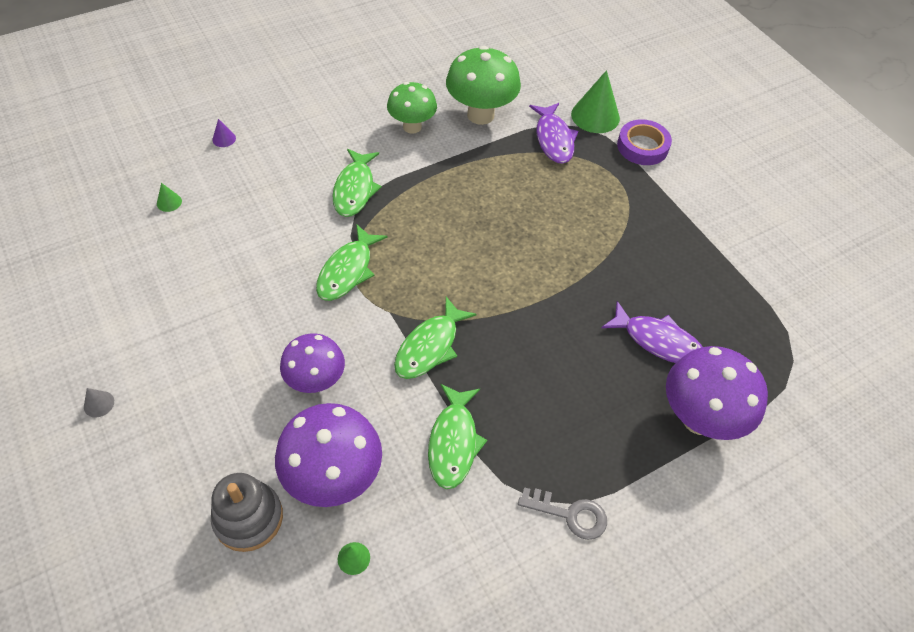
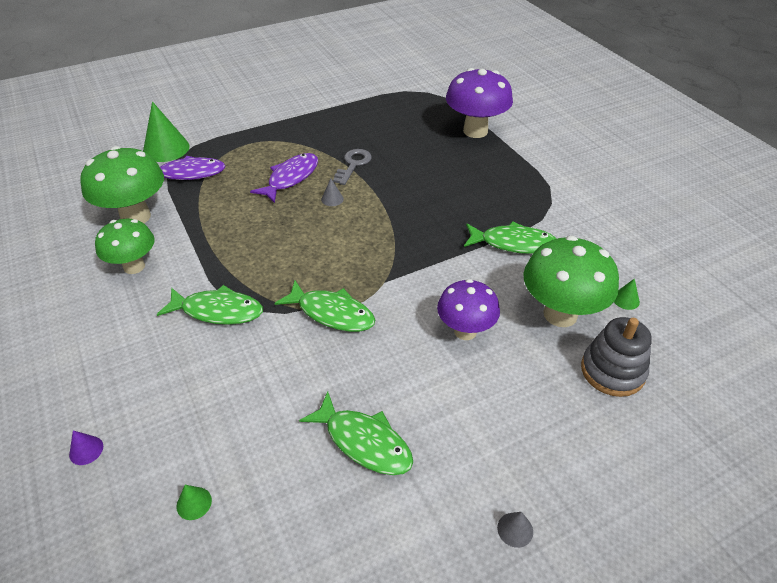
camera: 85 degrees left, 10 degrees down
purple mushroom [275,403,382,507] -> green mushroom [523,236,619,327]
green fish [394,297,477,379] -> green fish moved to [299,391,413,475]
grey key [518,487,607,540] -> grey key moved to [333,149,372,185]
purple fish [601,301,702,363] -> purple fish moved to [250,153,318,203]
purple tape [617,119,672,165] -> none
none -> grey cone [321,179,344,206]

